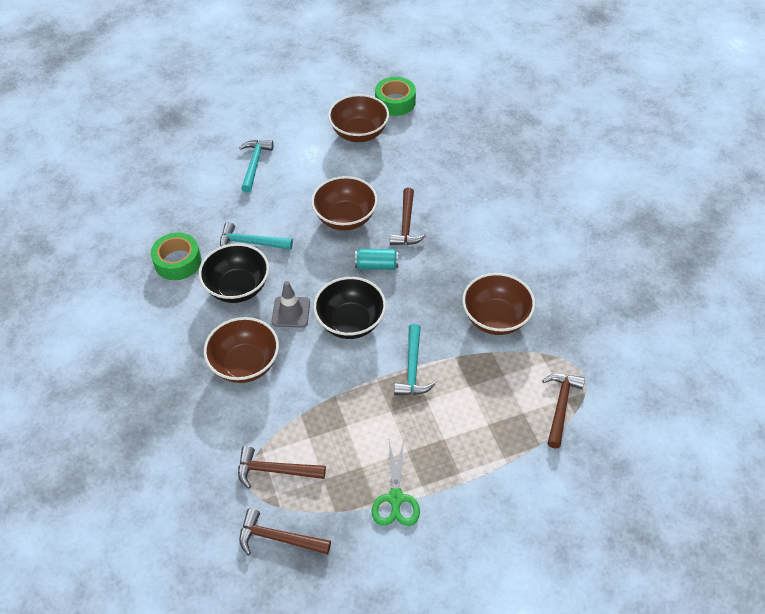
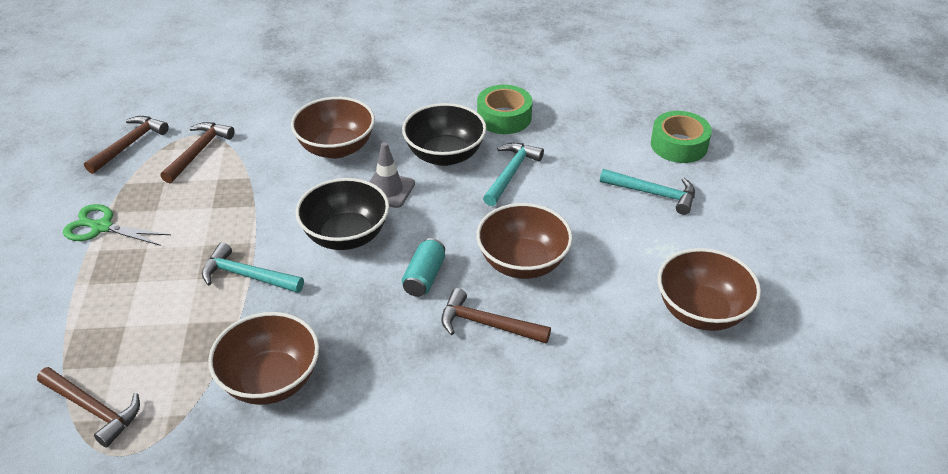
camera: 105 degrees right, 10 degrees down
green tape [375,77,416,116] -> green tape moved to [651,111,712,163]

